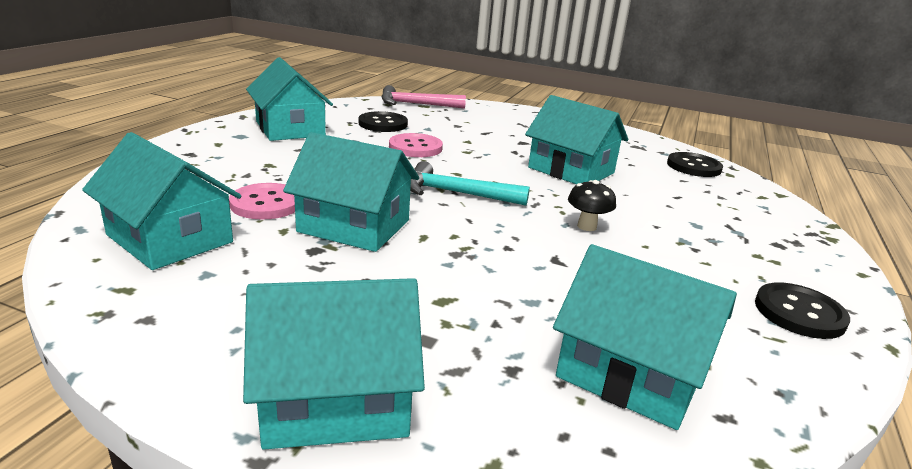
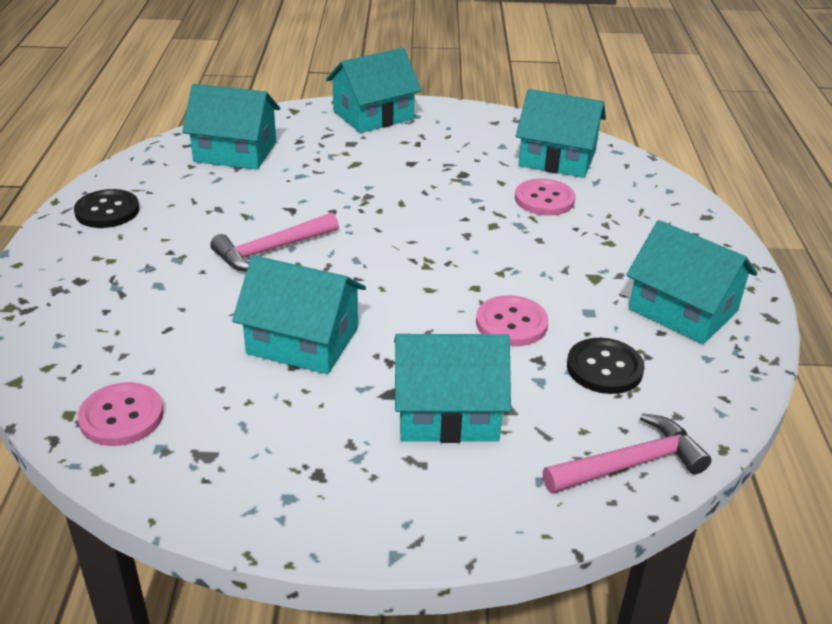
camera: 160 degrees right, 10 degrees up
turquoise house [283,132,419,252] -> turquoise house moved to [394,334,511,443]
turquoise hammer [410,161,530,206] -> none
black mushroom [568,180,616,231] -> pink hammer [210,212,339,272]
black button [667,152,723,177] -> pink button [78,382,164,446]

